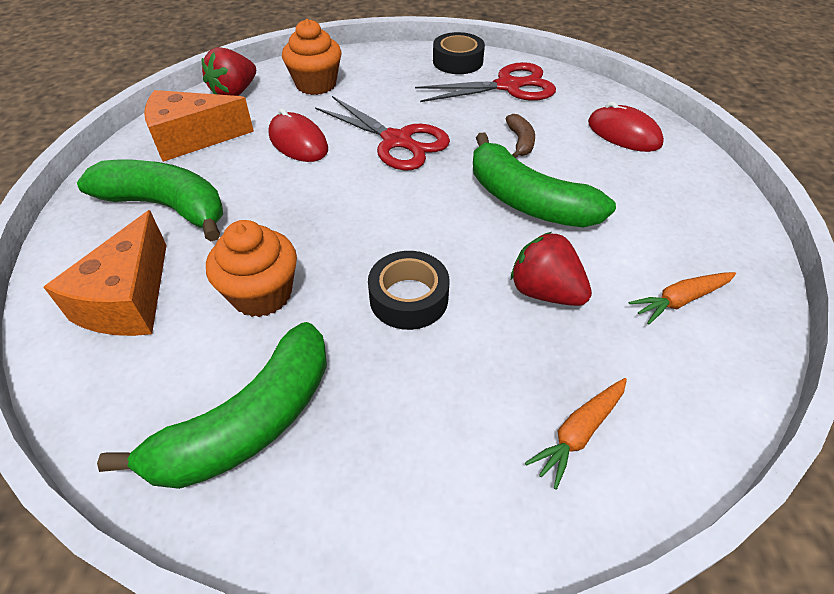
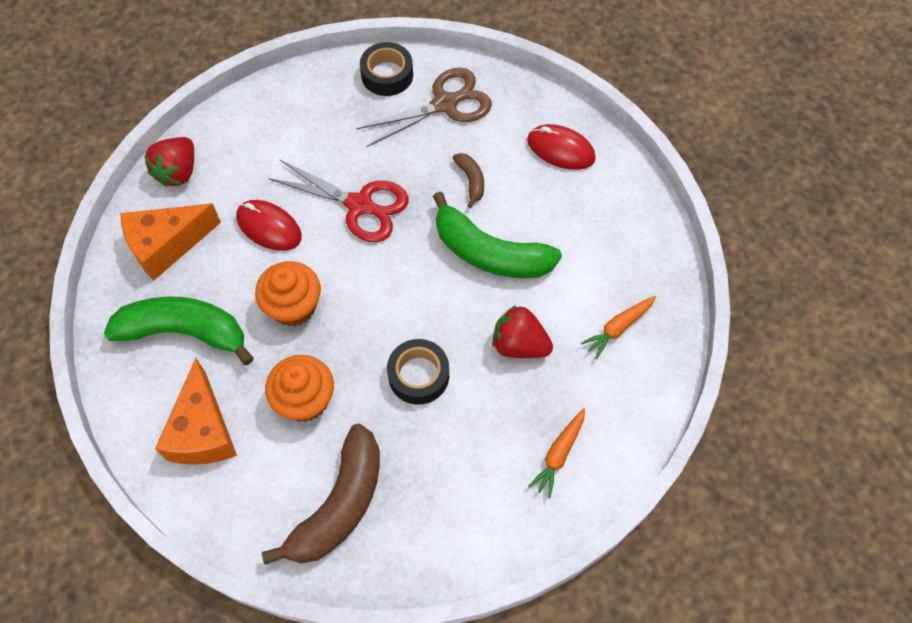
camera: 15 degrees left, 15 degrees up
green banana [97,322,327,489] -> brown banana [262,424,380,565]
orange cupcake [282,19,342,95] -> orange cupcake moved to [255,261,321,326]
red scissors [415,62,556,102] -> brown scissors [356,68,492,147]

